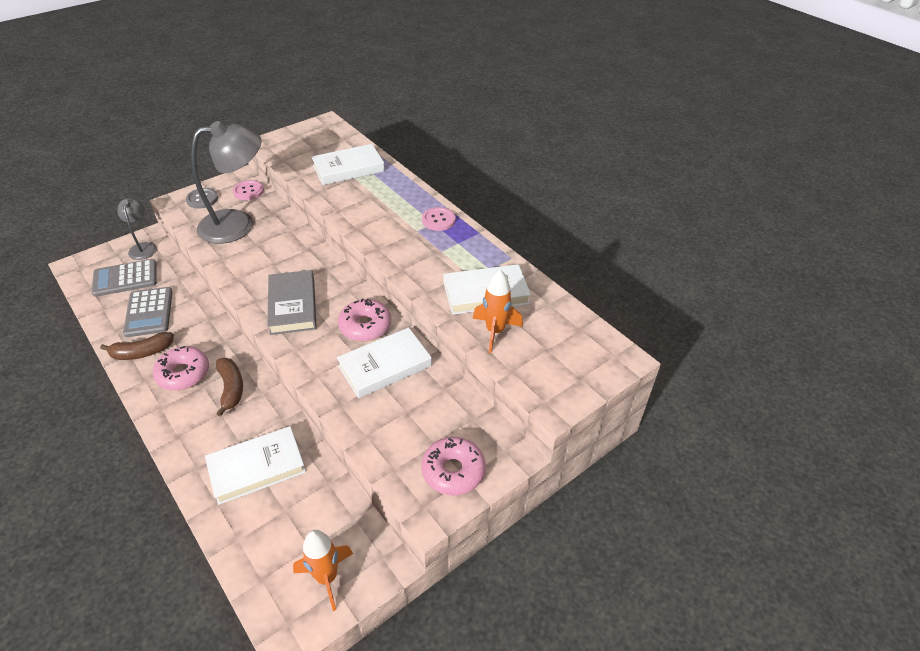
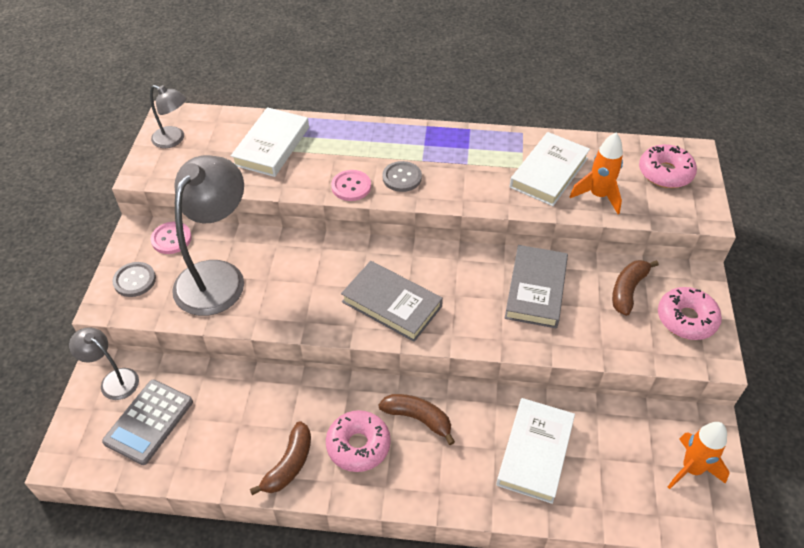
camera: 45 degrees left, 5 degrees up
grey calculator [123,287,173,337] -> none
white book [337,327,432,398] -> grey book [505,245,568,328]
pink donut [338,298,391,341] -> pink donut moved to [639,144,697,188]
pink button [422,207,455,231] -> pink button moved to [331,170,371,201]
none -> grey lamp [150,85,187,148]
none -> grey button [383,161,422,192]
none -> brown banana [612,260,659,316]

